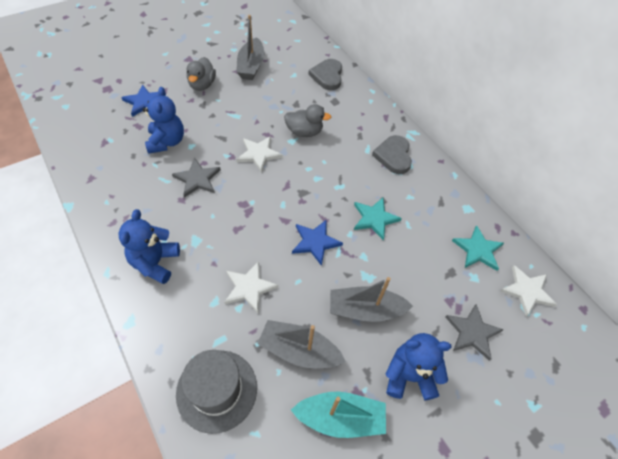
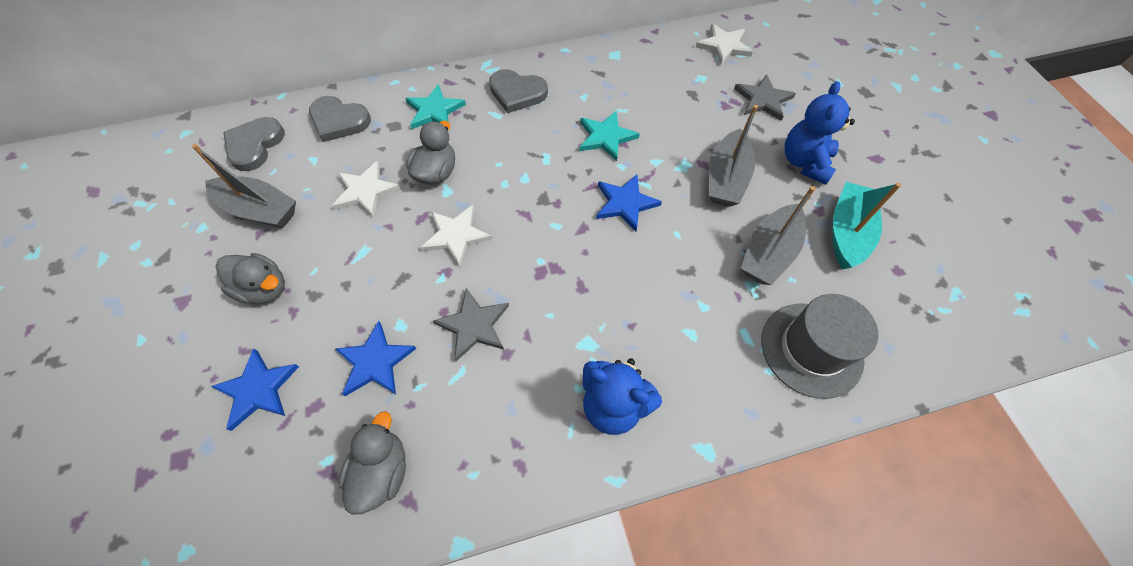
camera: 70 degrees left, 5 degrees up
blue teddy bear [142,87,184,154] -> blue star [335,321,417,396]
white star [224,261,279,313] -> white star moved to [332,161,401,218]
turquoise star [452,225,504,271] -> turquoise star moved to [405,84,466,129]
none -> grey heart [223,117,285,171]
none -> grey duck [338,411,406,515]

